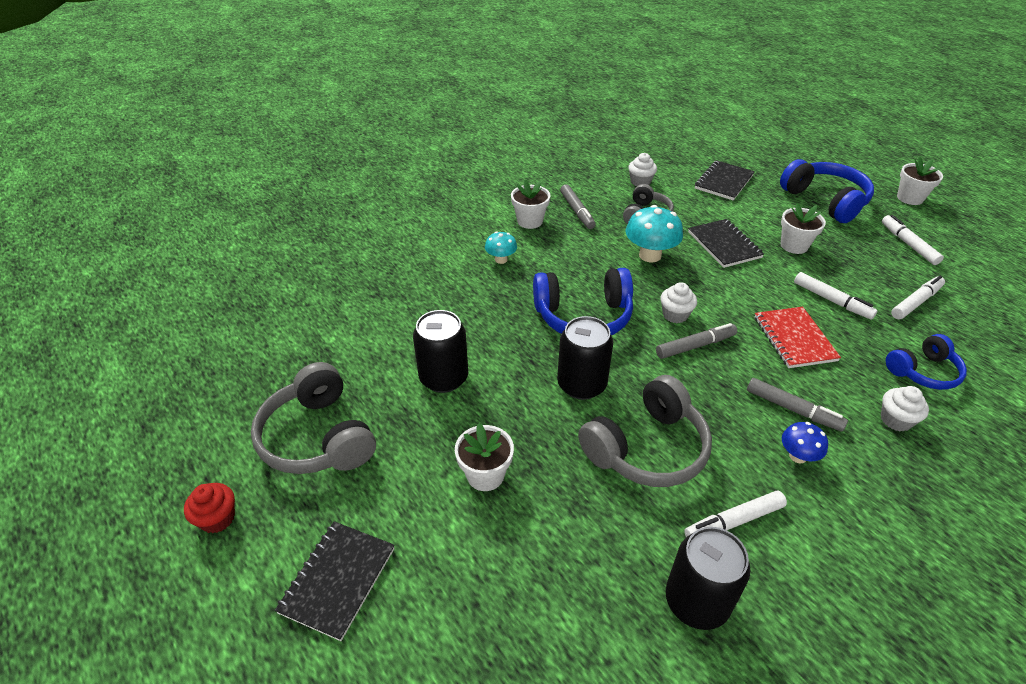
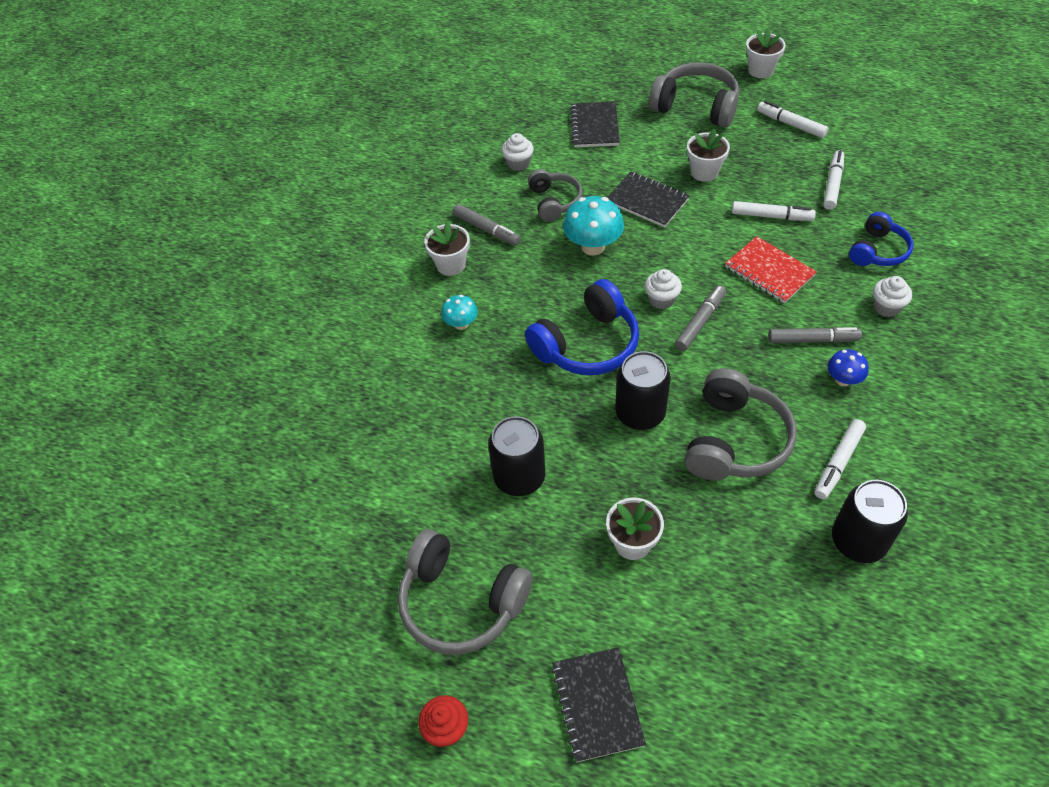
camera: 30 degrees left, 10 degrees up
blue headphones [780,159,874,223] -> grey headphones [649,62,739,127]

